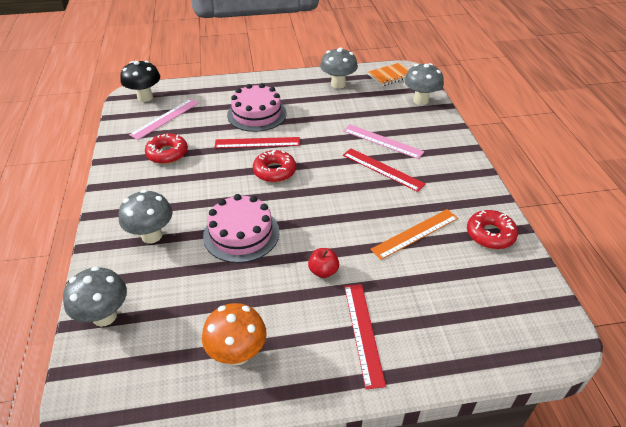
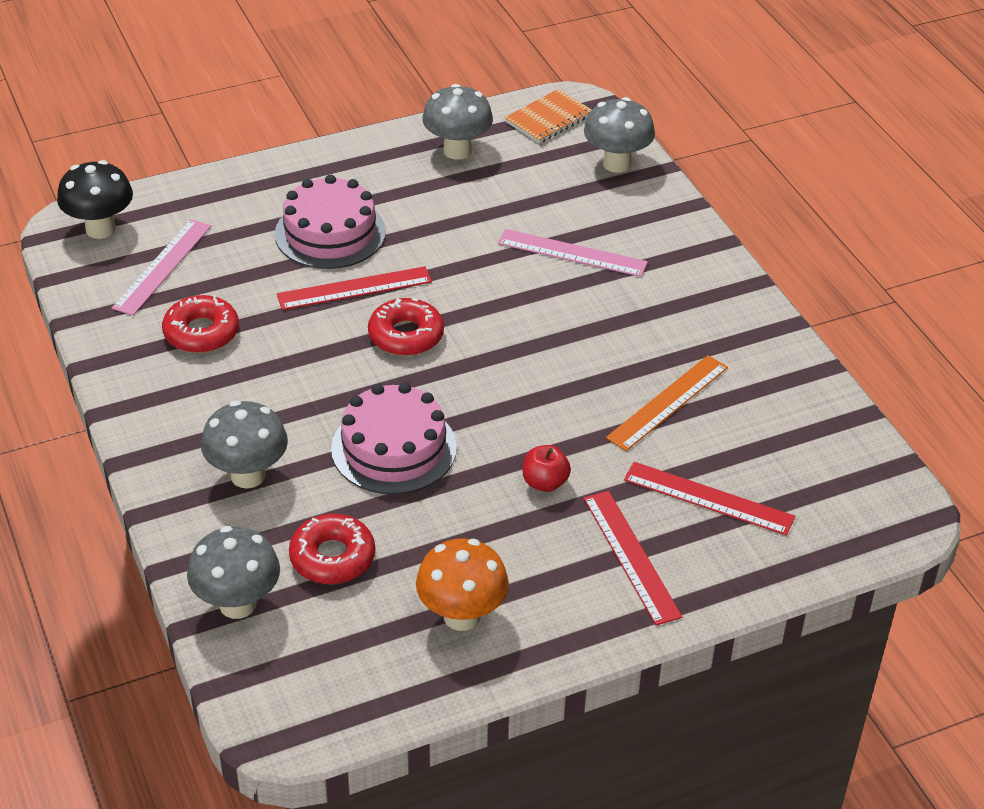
camera: 15 degrees left, 0 degrees up
red ruler [343,148,426,192] -> red ruler moved to [624,462,795,536]
red donut [467,210,518,249] -> red donut moved to [289,514,375,584]

